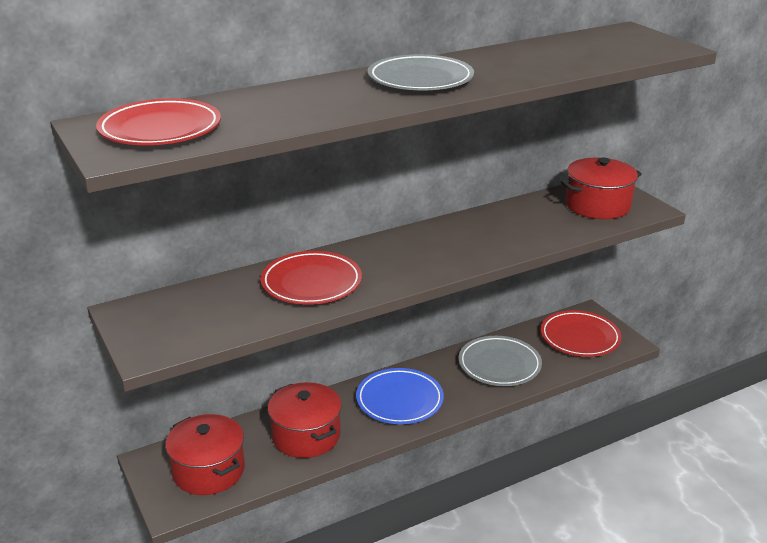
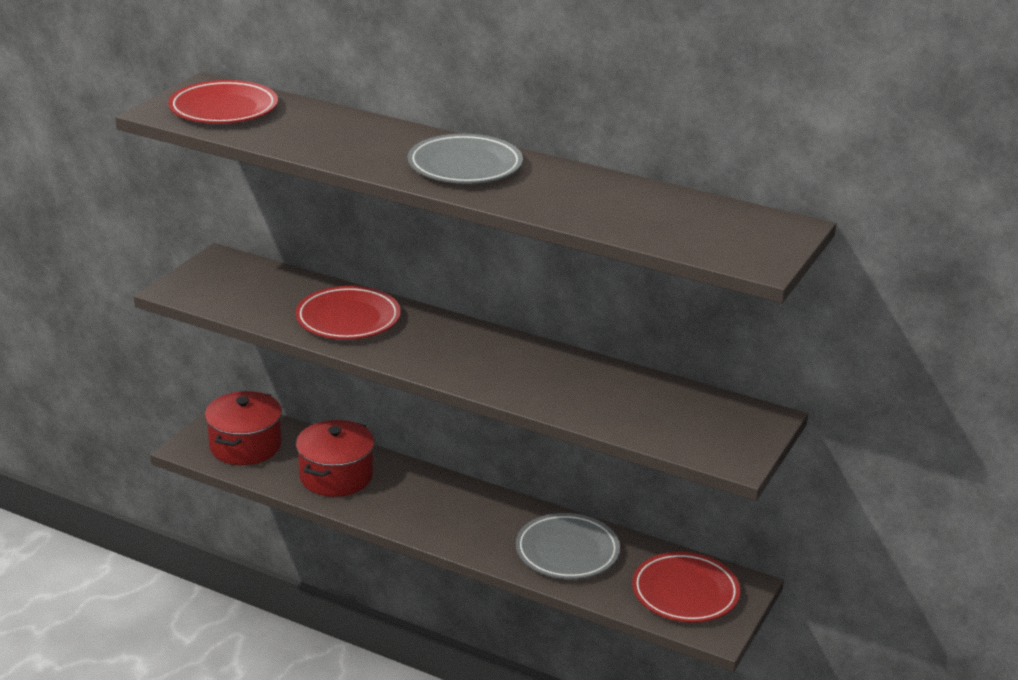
camera: 55 degrees right, 0 degrees up
blue plate [356,368,444,424] -> none
red pot [561,157,642,219] -> none

